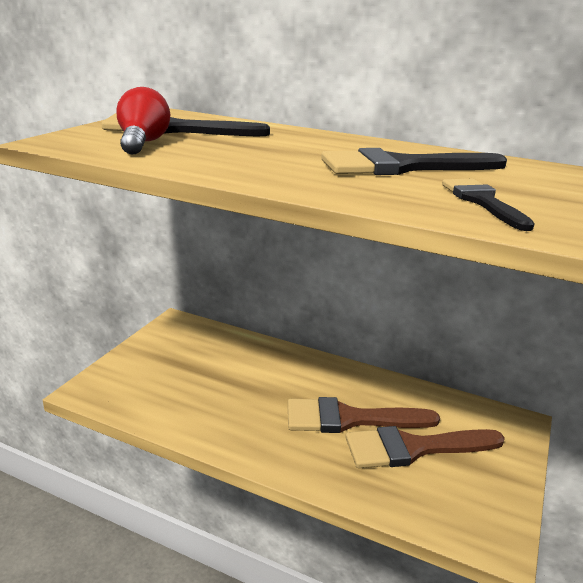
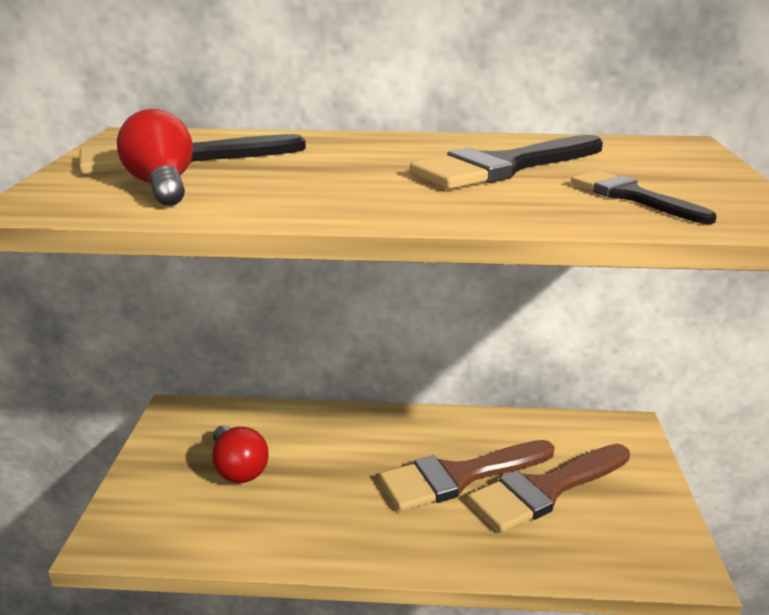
camera: 20 degrees left, 0 degrees up
none -> red light bulb [212,425,269,483]

